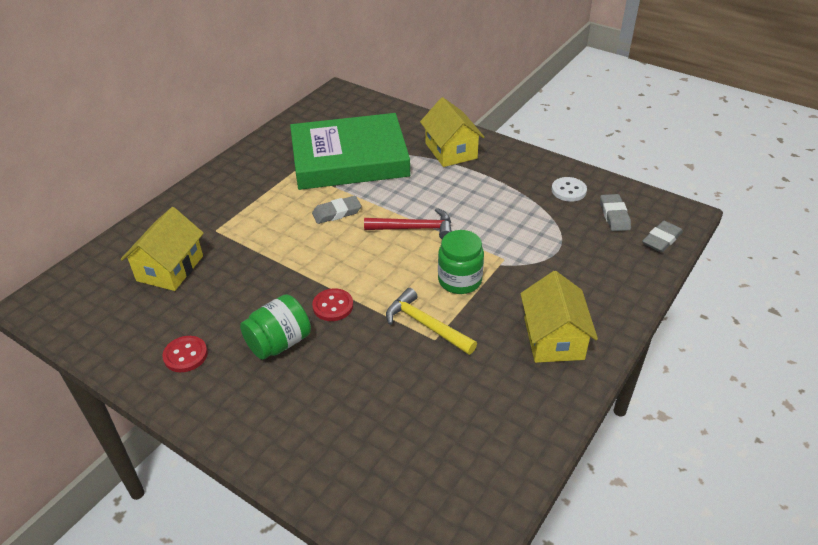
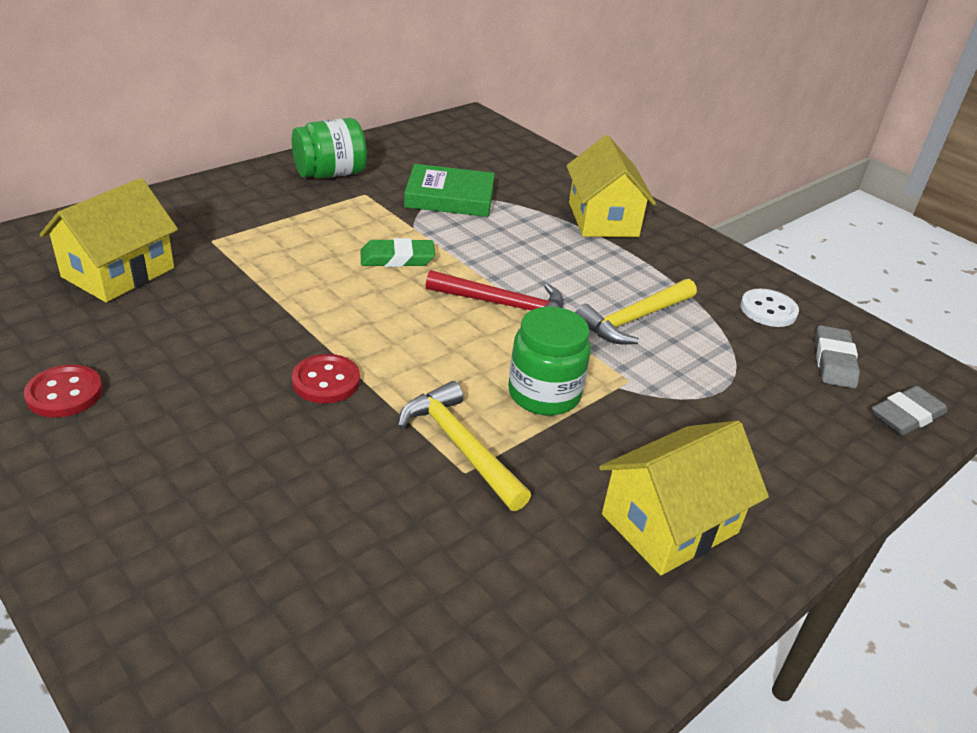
camera: 10 degrees right, 5 degrees down
green jar [240,294,311,360] -> green jar moved to [292,118,367,179]
green book [290,113,410,190] -> green book [404,164,495,217], size x0.51
grey eraser [312,196,361,224] -> green eraser [361,238,435,267]
yellow house [520,271,598,363] -> yellow house turned 45 degrees clockwise [599,421,769,575]
none -> yellow hammer [575,279,697,344]

